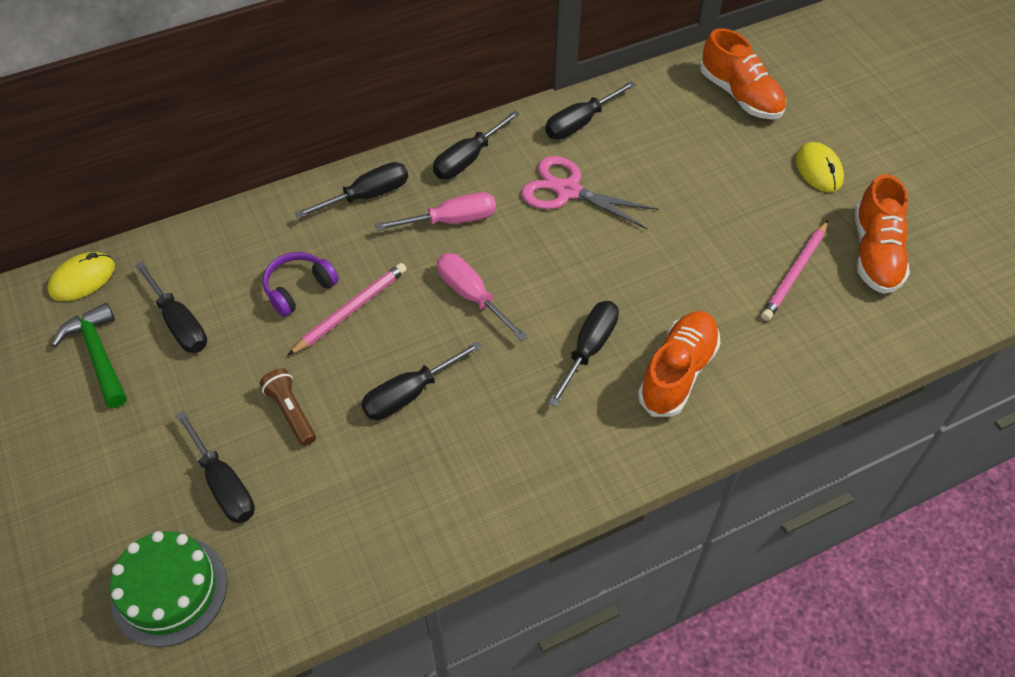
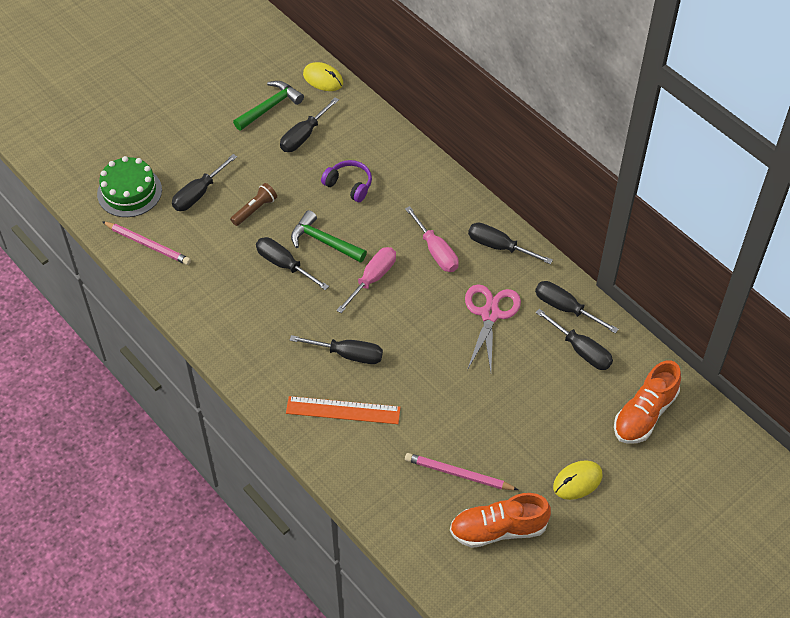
camera: 75 degrees right, 0 degrees up
pink pencil [288,263,407,355] -> pink pencil moved to [102,221,191,265]
black screwdriver [295,162,408,219] -> black screwdriver moved to [535,309,613,370]
orange shoe [638,311,721,417] -> orange ruler [286,396,401,424]
none -> green hammer [291,210,367,263]

